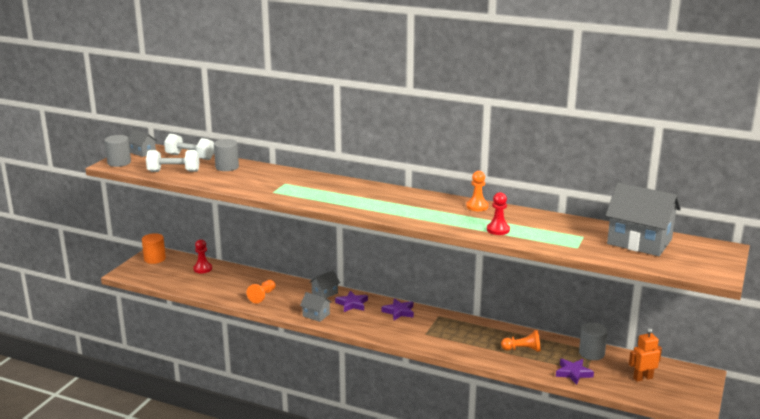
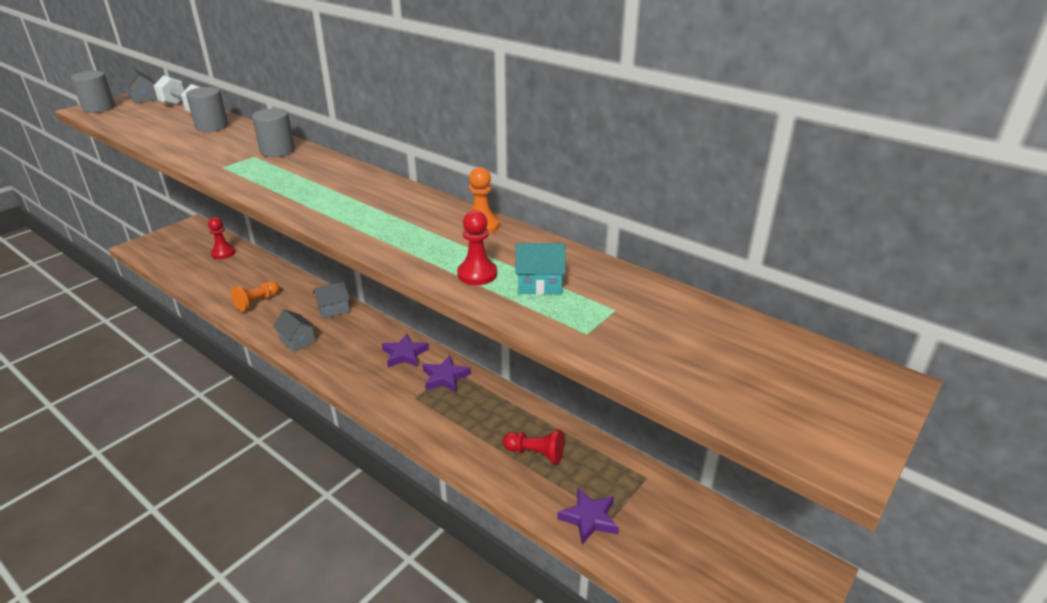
camera: 15 degrees right, 10 degrees up
orange cylinder [142,233,166,264] -> none
white dumbbell [146,150,200,172] -> none
purple star [335,291,368,312] -> purple star moved to [423,355,471,393]
orange pawn [501,330,541,352] -> red pawn [503,429,564,464]
grey cylinder [579,323,608,360] -> grey cylinder moved to [252,108,295,157]
grey house [605,183,681,256] -> none
orange robot [629,328,662,382] -> none
none -> turquoise house [515,243,566,295]

